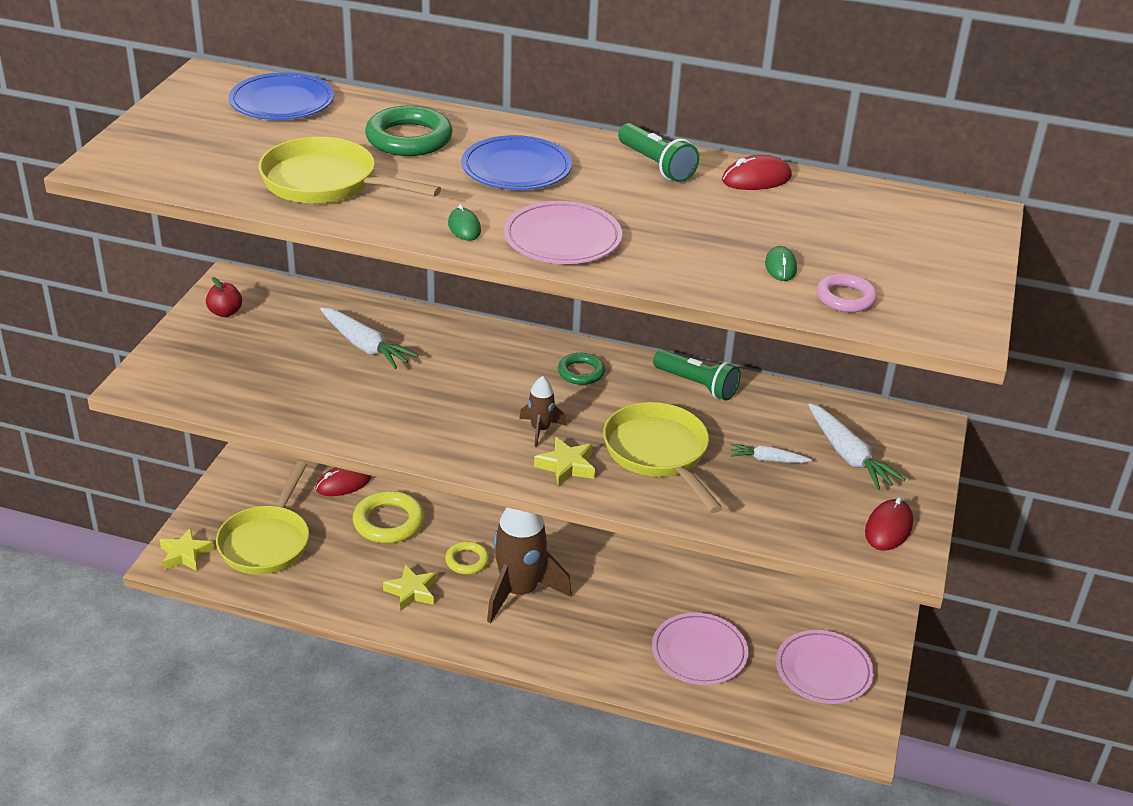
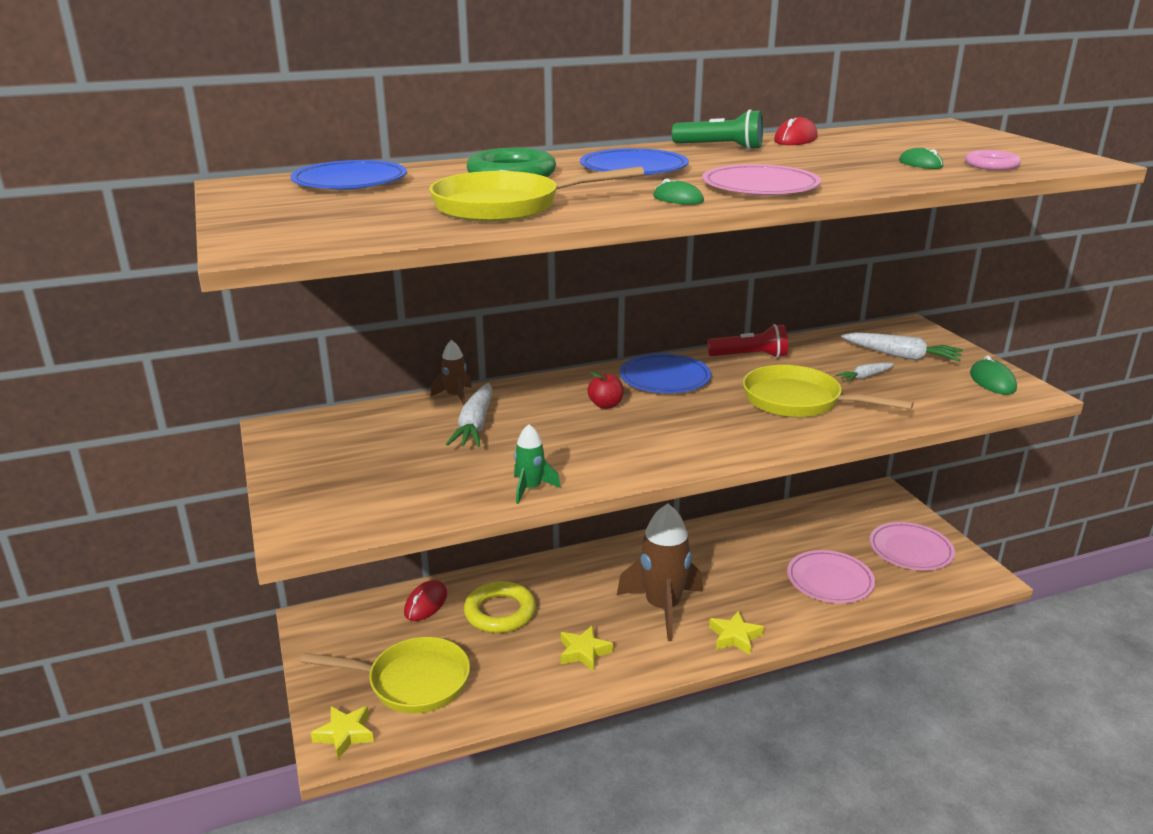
camera: 35 degrees left, 10 degrees down
red apple [206,277,242,317] -> red apple moved to [587,372,624,409]
yellow pan [216,461,309,575] -> yellow pan turned 60 degrees counterclockwise [301,637,470,714]
white carrot [320,307,418,369] -> white carrot turned 90 degrees clockwise [446,383,493,447]
yellow ring [445,541,489,574] -> none
brown rocket [519,376,566,447] -> brown rocket moved to [431,340,472,406]
yellow star [534,437,595,487] -> yellow star moved to [709,611,764,655]
green ring [558,353,605,385] -> blue plate [620,354,711,393]
green flashlight [653,349,741,401] -> red flashlight [707,324,788,358]
red mouse [865,497,913,551] -> green mouse [970,355,1017,395]
none -> green rocket [514,424,561,504]

